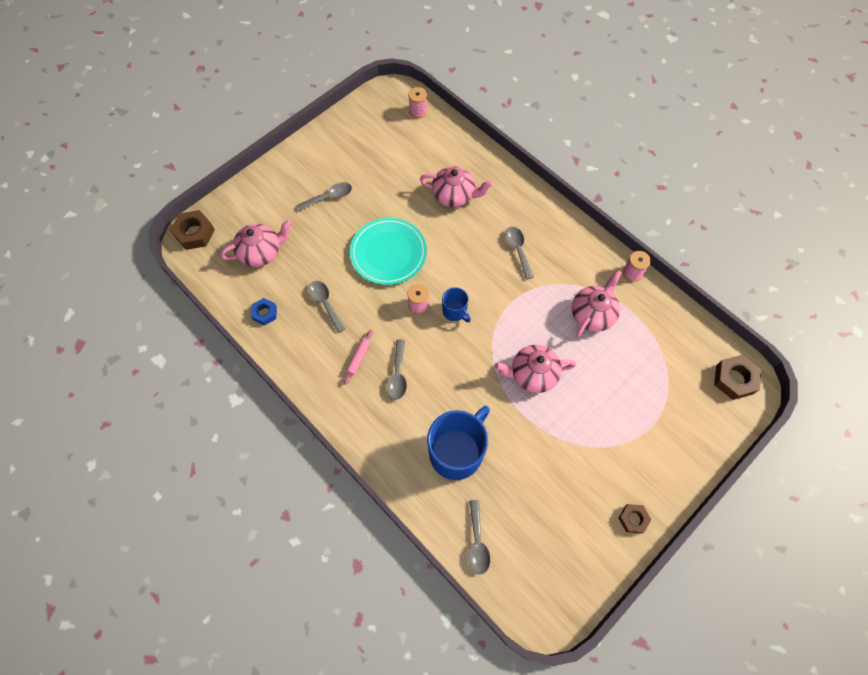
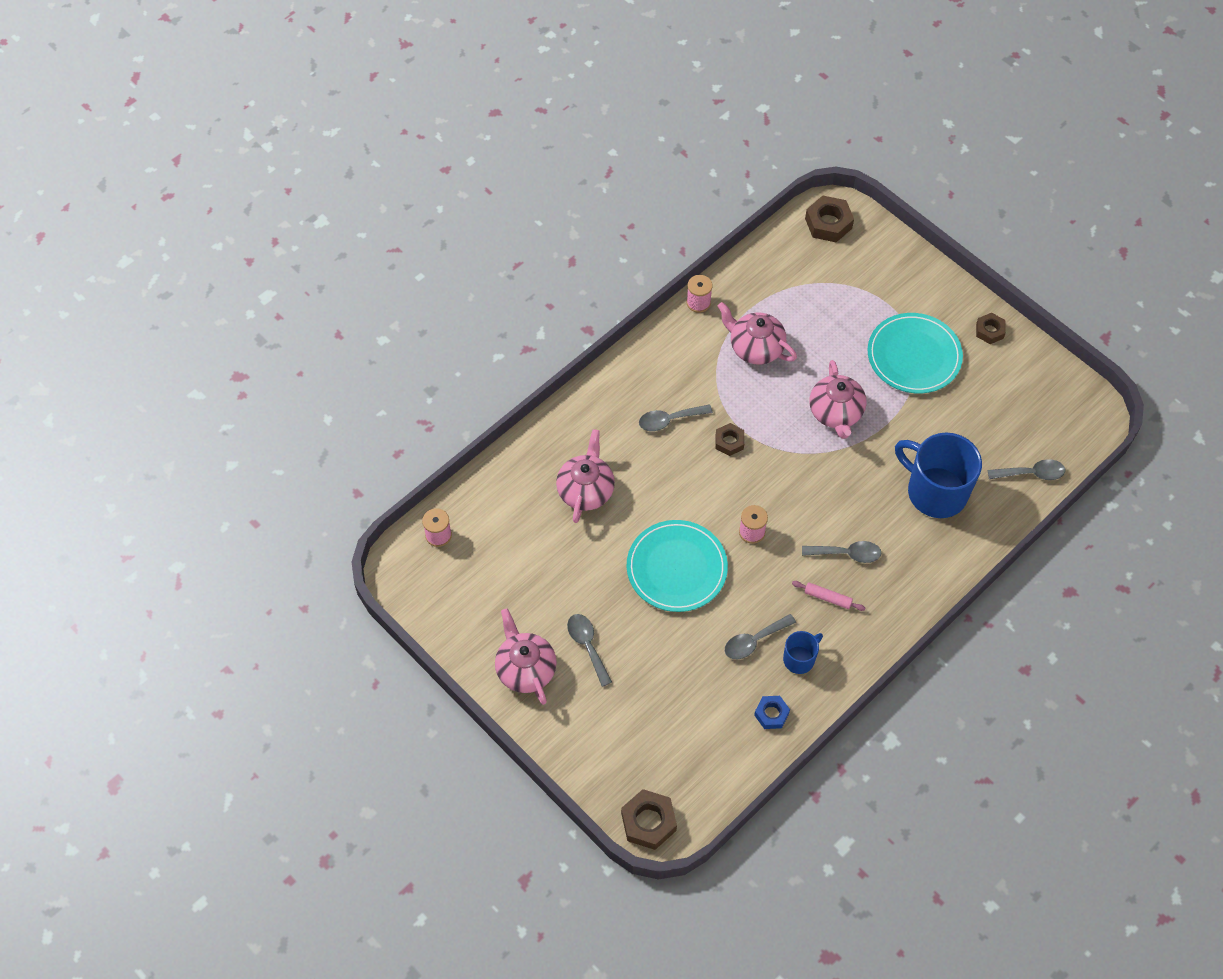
camera: 90 degrees left, 5 degrees down
pink teapot [220,220,292,267] -> pink teapot moved to [495,609,557,705]
blue mug [442,287,471,322] -> blue mug moved to [783,631,823,674]
none -> brown nut [716,423,744,456]
none -> turquoise plate [868,313,963,393]

